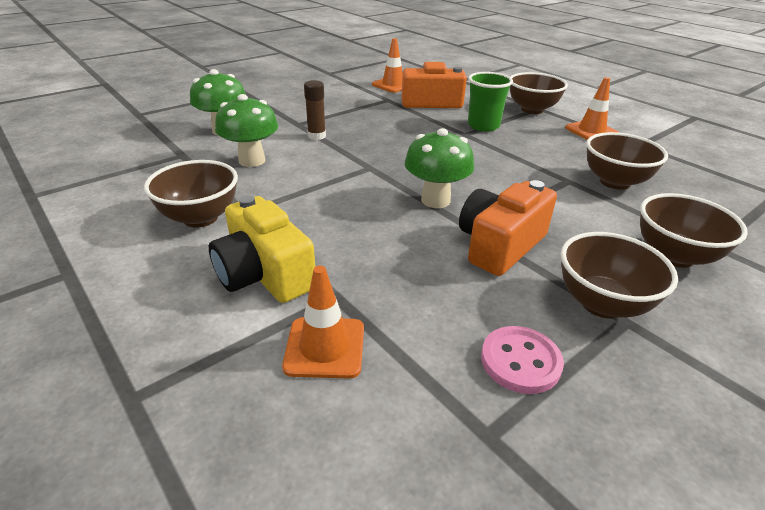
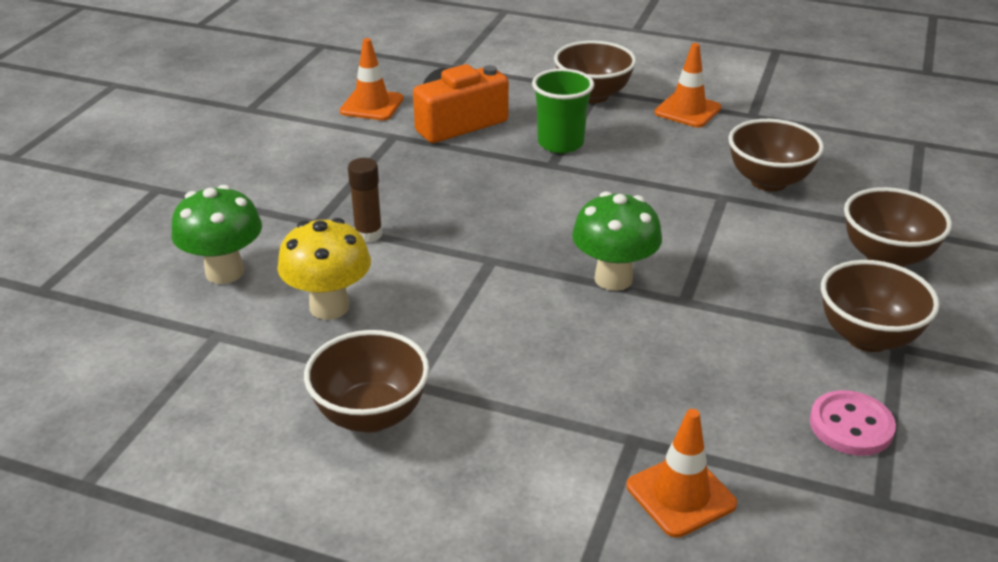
camera: 30 degrees left, 0 degrees up
yellow camera [209,195,315,303] -> none
green mushroom [215,94,278,167] -> yellow mushroom [277,218,371,320]
orange camera [459,180,557,276] -> none

